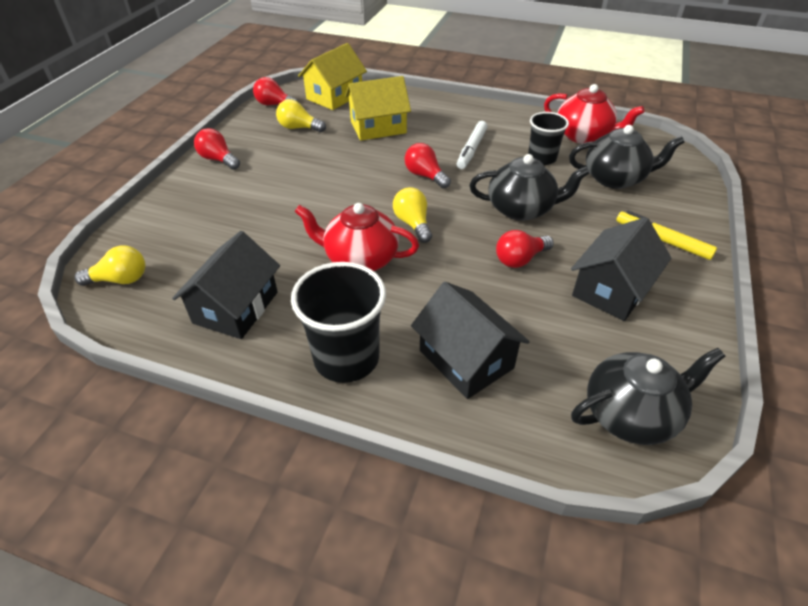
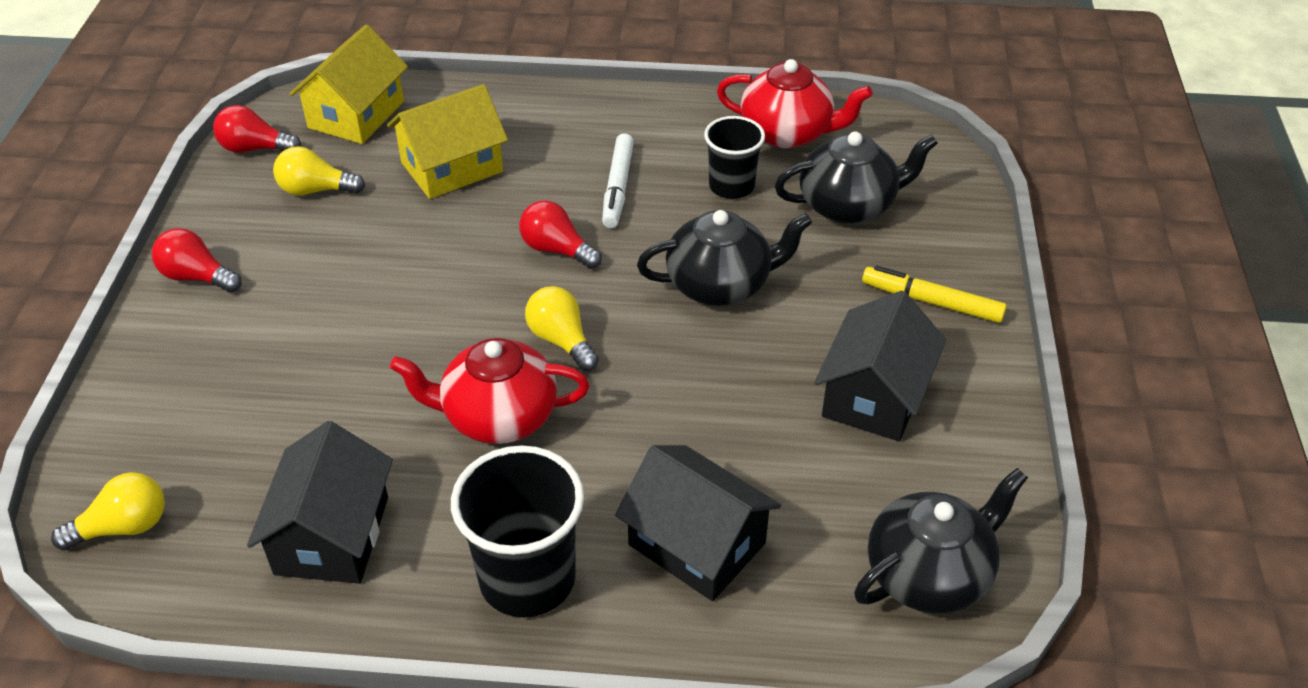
camera: 15 degrees left, 0 degrees up
red light bulb [496,230,554,268] -> none

